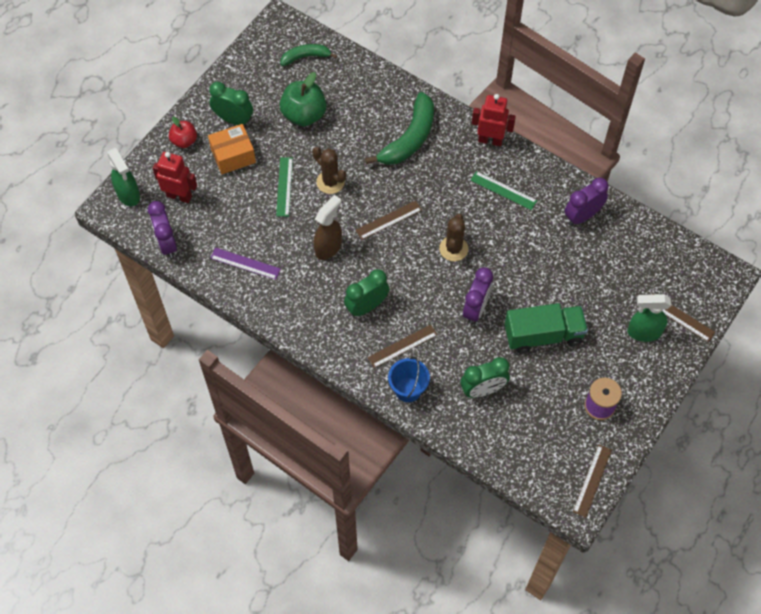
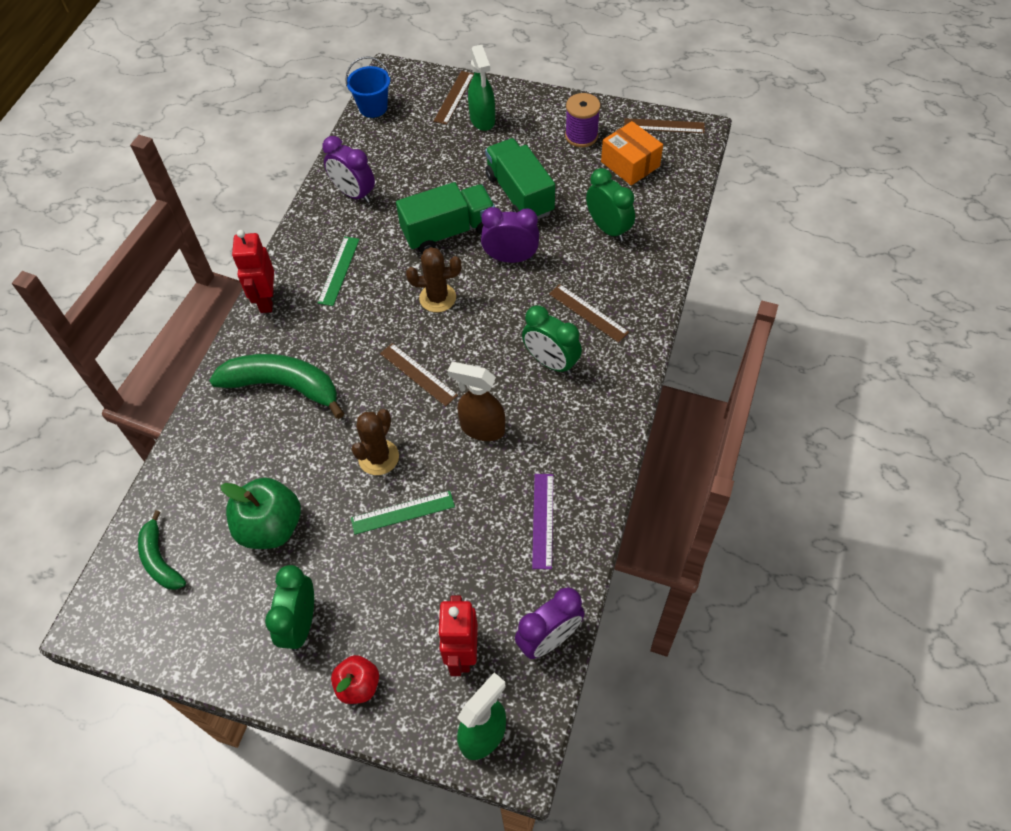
camera: 105 degrees left, 5 degrees down
orange box [208,124,256,174] -> orange box moved to [601,121,663,185]
blue bucket [388,357,430,402] -> blue bucket moved to [345,57,391,118]
none -> green truck [396,182,495,254]

